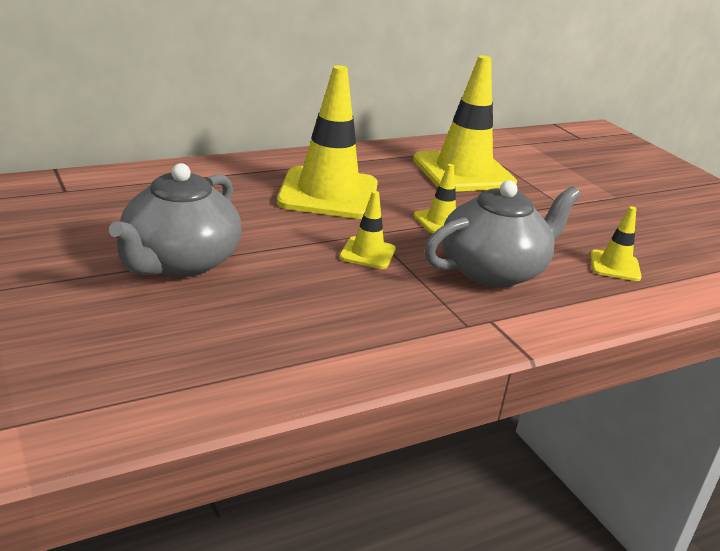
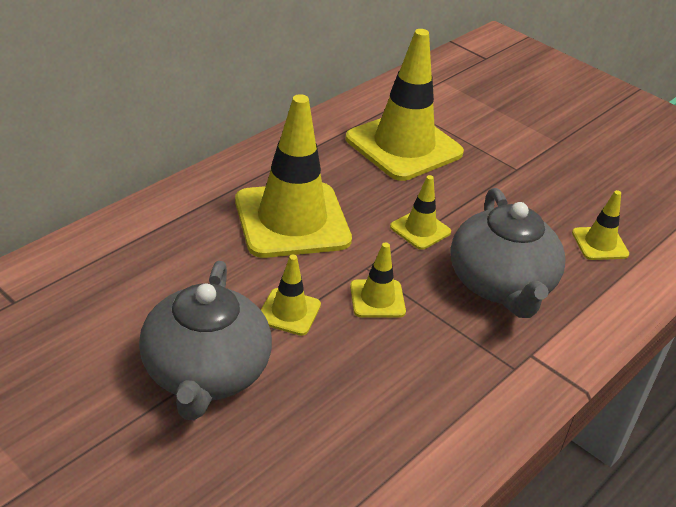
camera: 20 degrees left, 10 degrees up
grey teapot [425,180,580,288] -> grey teapot turned 135 degrees clockwise [450,188,566,318]
none -> yellow traffic cone [261,255,321,336]

